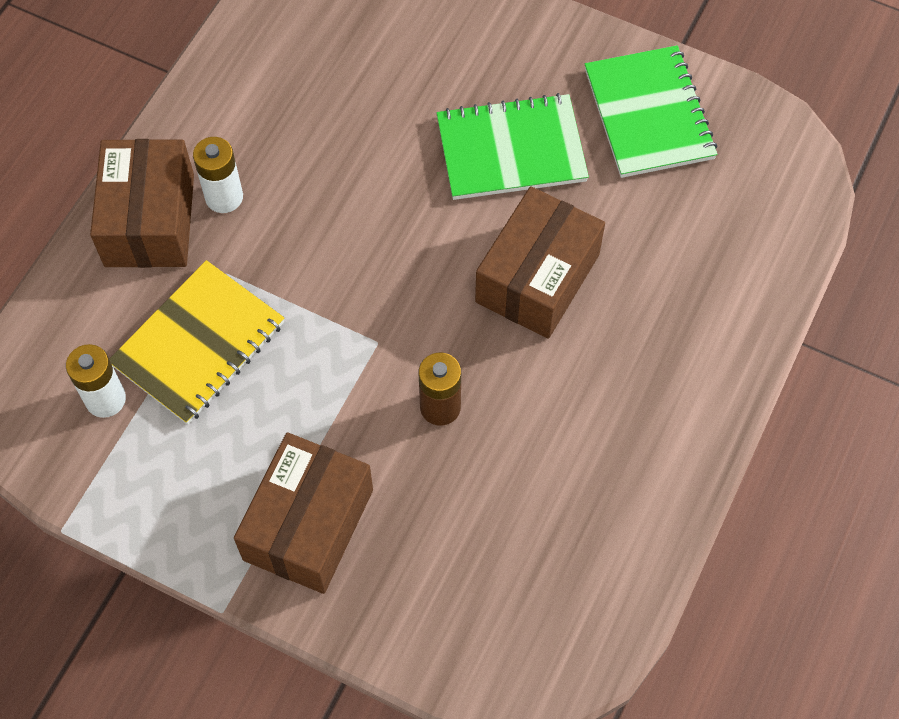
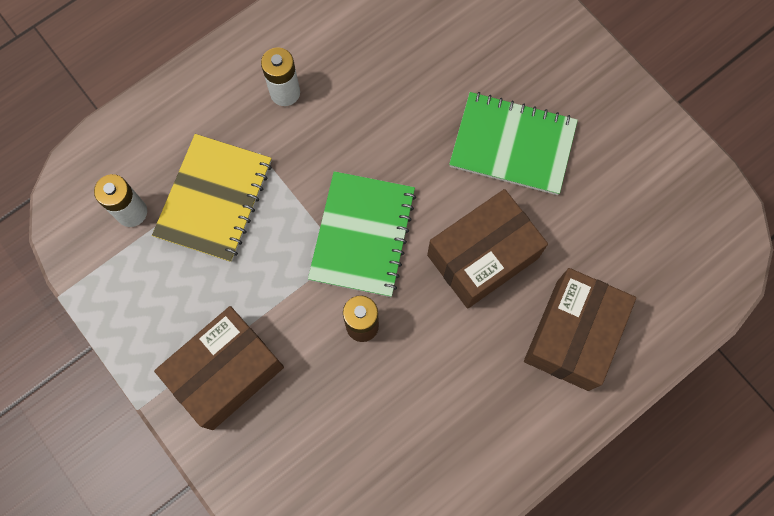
camera: 25 degrees right, 10 degrees up
brown box [90,139,194,268] -> brown box moved to [524,268,636,391]
yellow notebook [109,260,284,425] -> yellow notebook turned 45 degrees counterclockwise [152,134,272,262]
green notebook [585,45,717,178] -> green notebook moved to [308,171,416,297]

